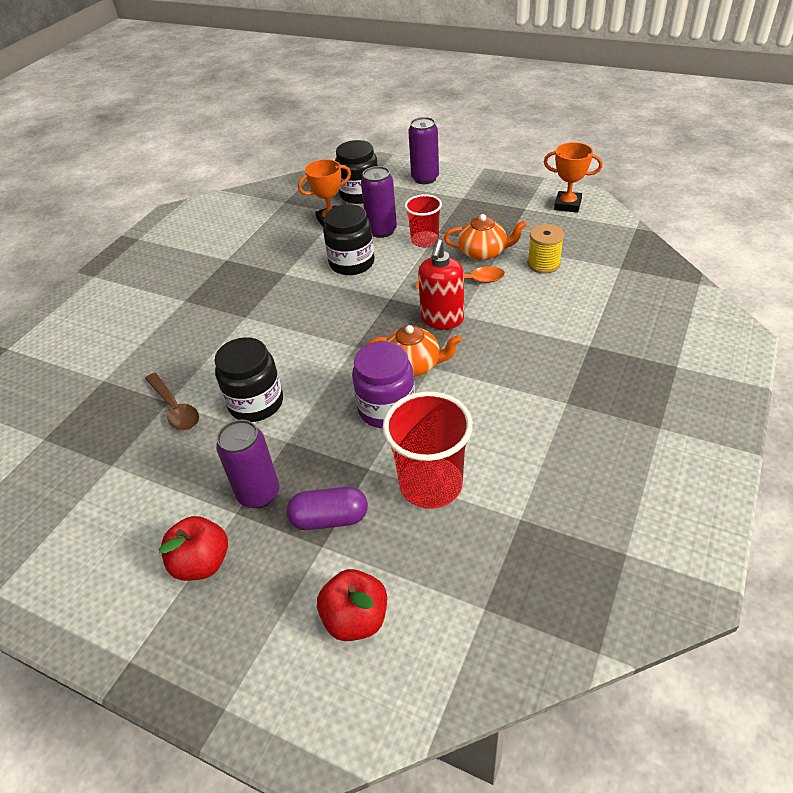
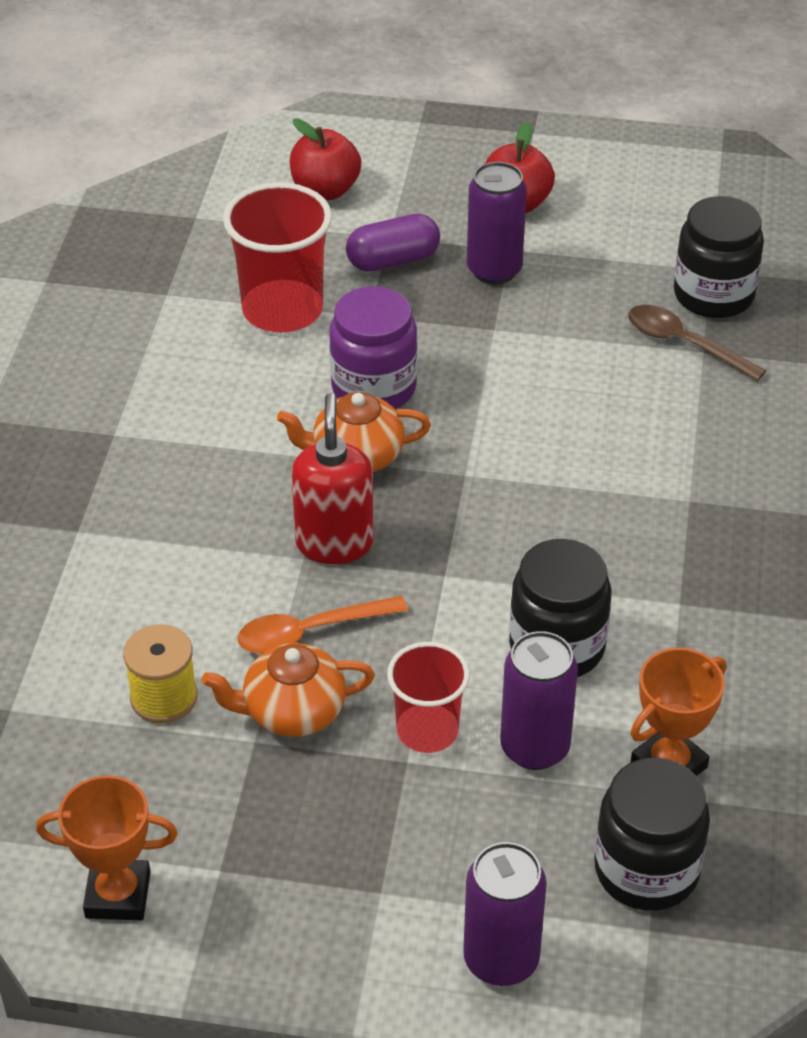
camera: 160 degrees right, 0 degrees up
black jar [214,337,283,422] -> black jar moved to [674,196,764,318]

